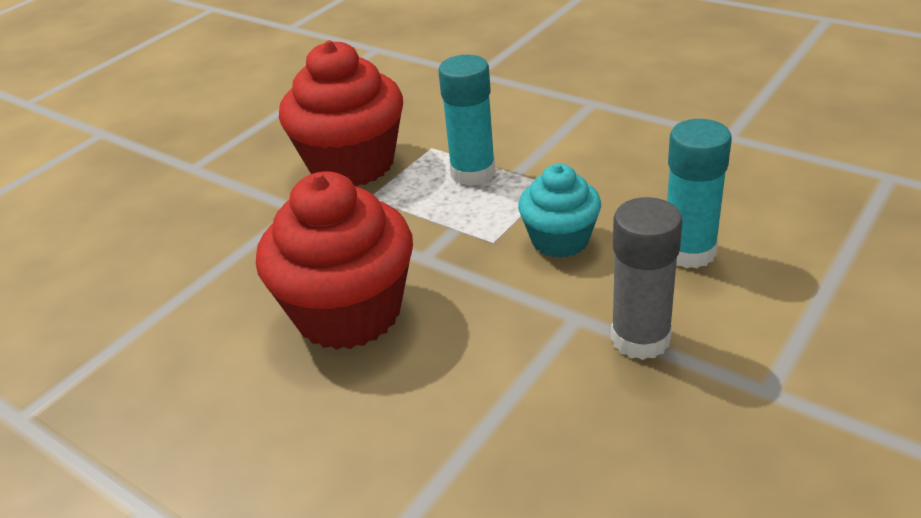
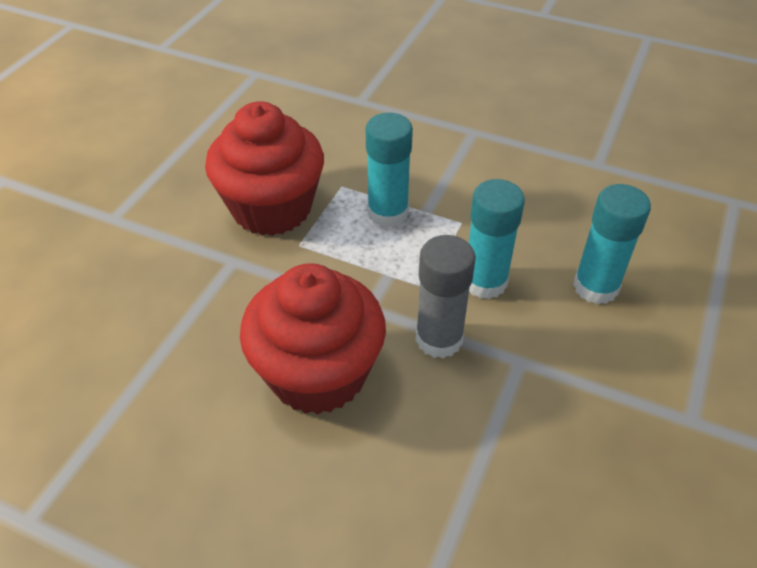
camera: 15 degrees left, 10 degrees up
turquoise cupcake [518,164,601,258] -> turquoise glue stick [469,179,525,299]
grey glue stick [611,197,683,360] -> grey glue stick moved to [416,235,476,358]

